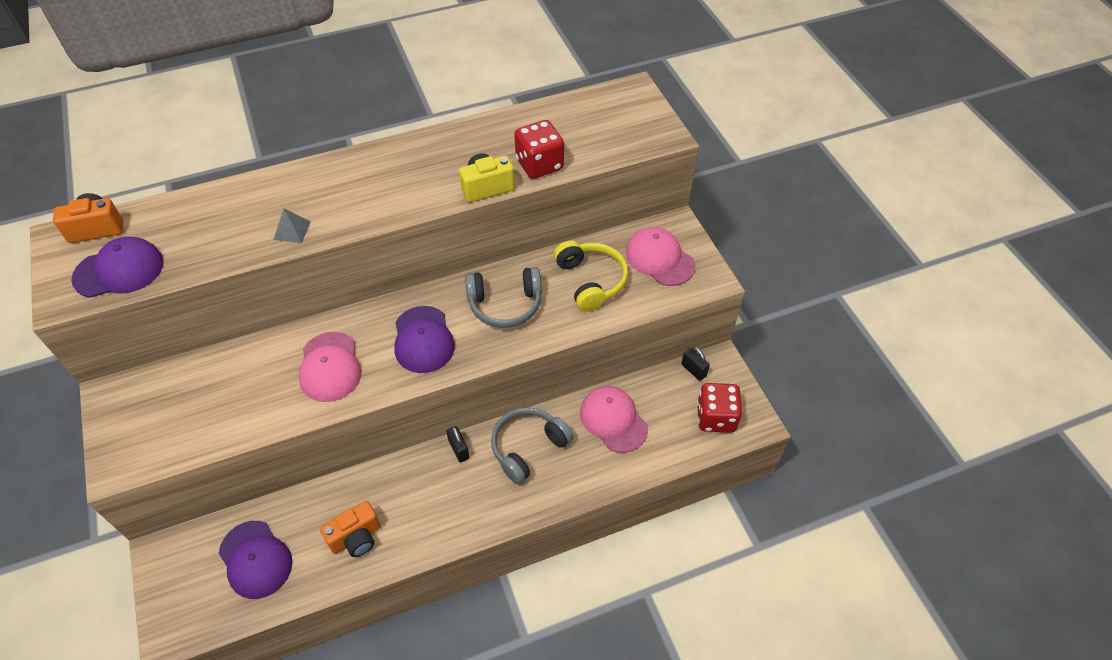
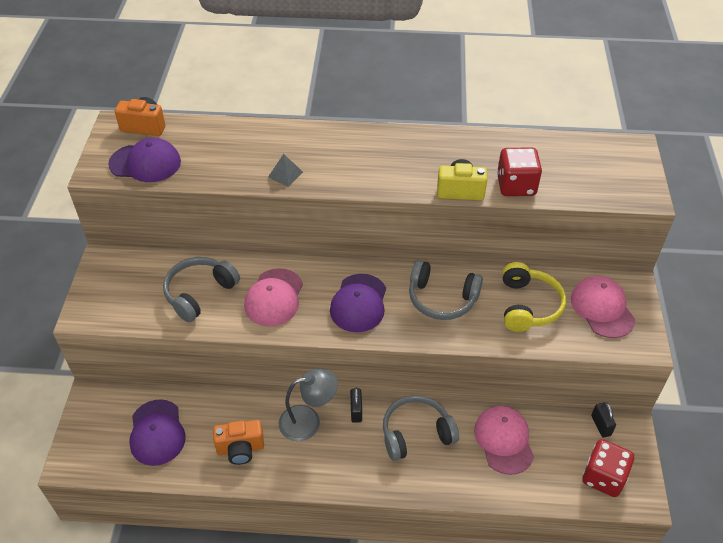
camera: 25 degrees right, 5 degrees down
none -> grey headphones [163,257,240,322]
none -> grey lamp [279,368,338,441]

